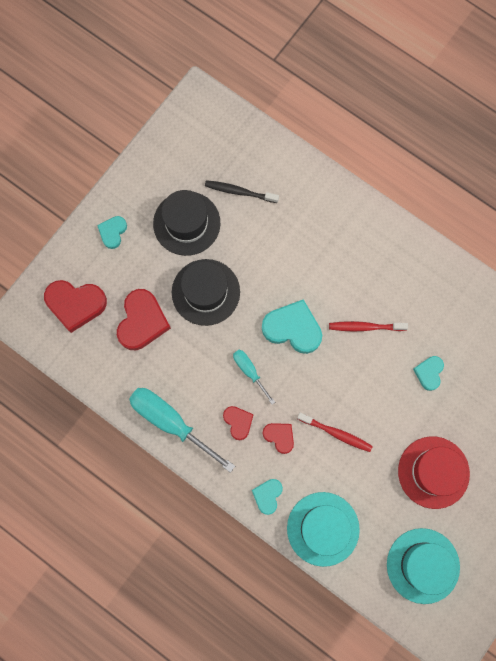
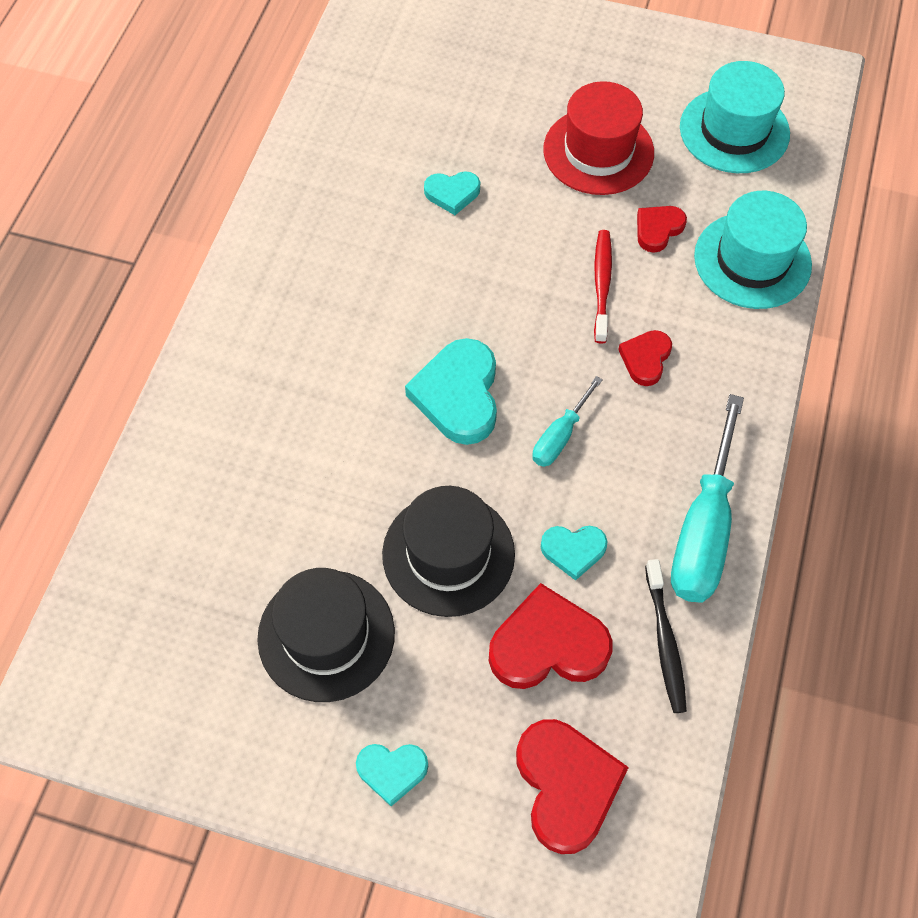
camera: 110 degrees left, 15 degrees down
black toothbrush [205,180,279,203] -> black toothbrush moved to [645,559,687,713]
red heart [223,406,254,440] -> red heart moved to [637,206,687,252]
turquoise heart [252,479,283,515] -> turquoise heart moved to [541,526,608,581]
red toothbrush [329,321,408,331] -> none

